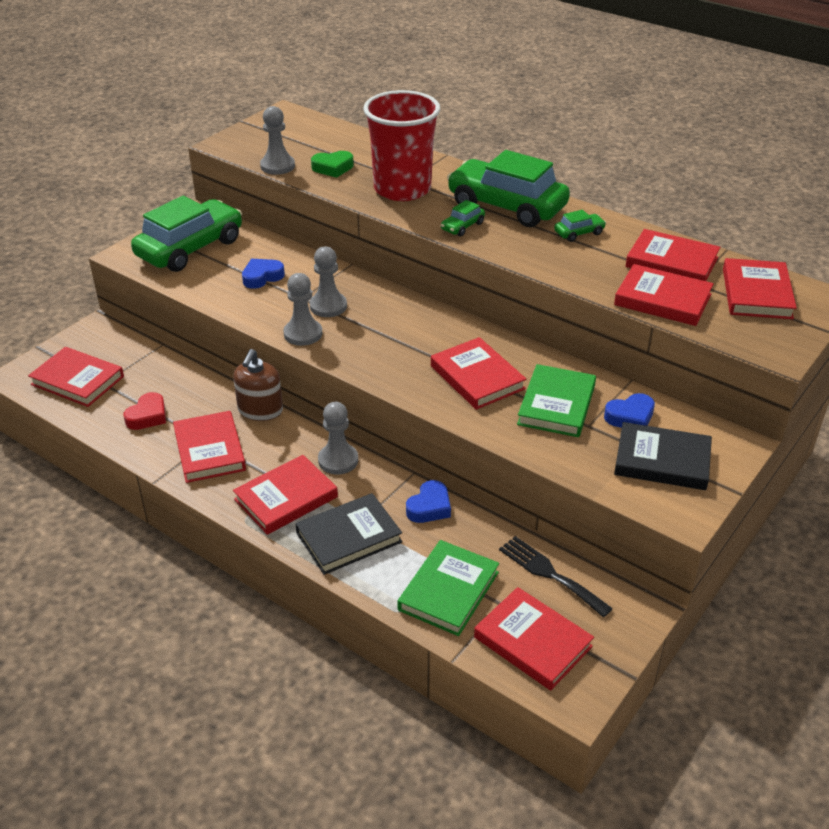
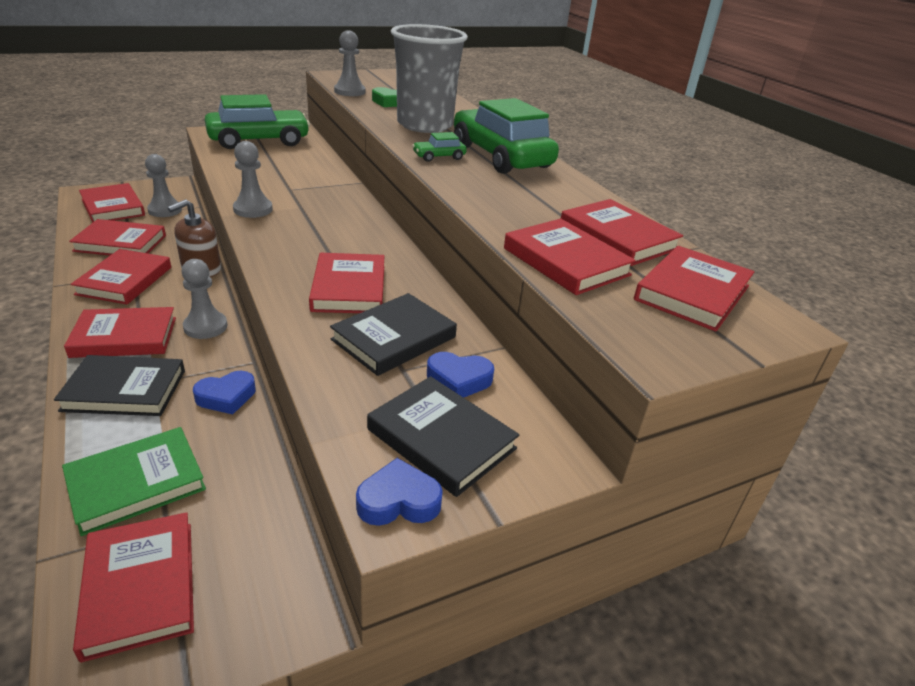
camera: 25 degrees right, 5 degrees down
red heart [123,392,166,430] -> red book [69,219,166,256]
blue heart [242,259,285,289] -> blue heart moved to [356,458,443,526]
grey pawn [310,246,347,317] -> grey pawn moved to [145,154,182,217]
red cup [363,90,440,201] -> grey cup [391,24,468,133]
black fork [499,536,613,617] -> none
green book [517,364,596,437] -> black book [330,293,457,376]
green car [554,210,606,242] -> none

